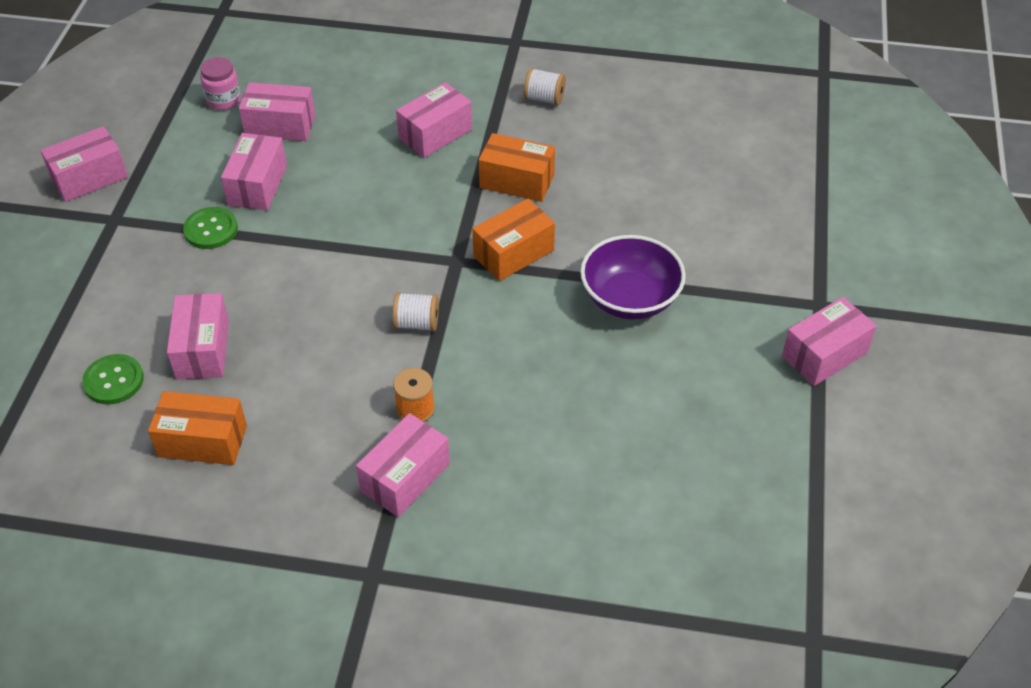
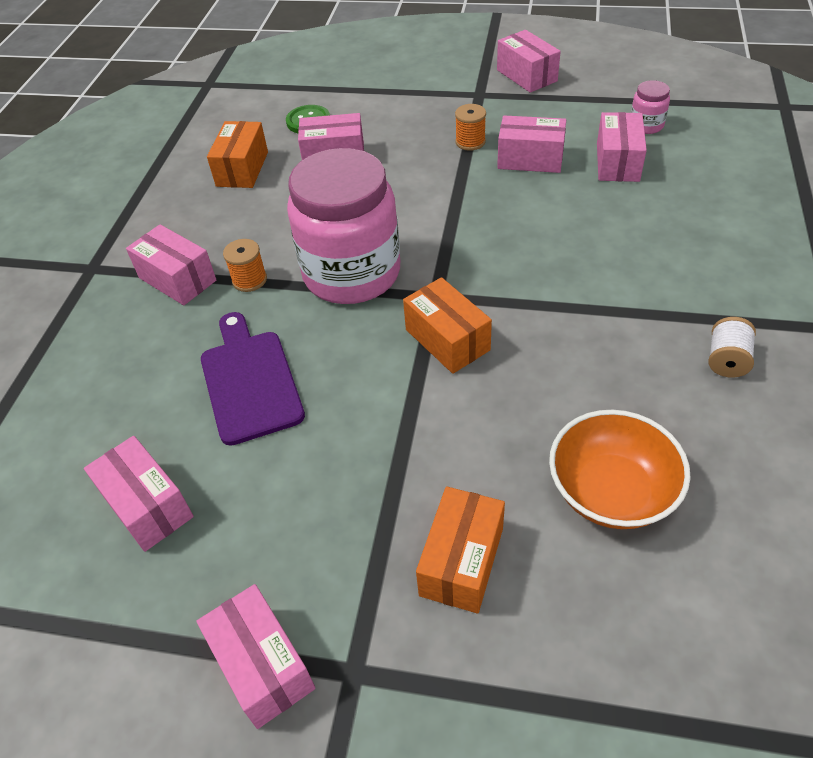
camera: 95 degrees right, 0 degrees up
green button [183,207,238,249] -> orange spool [455,104,486,151]
white spool [392,292,439,331] -> pink jar [287,148,400,304]
pink box [396,82,472,158] -> pink box moved to [84,436,194,552]
orange box [479,133,555,202] -> orange box moved to [416,486,505,614]
purple bowl [580,235,686,320] -> none
none -> purple cutting board [201,312,305,446]
none -> orange bowl [549,410,691,529]

